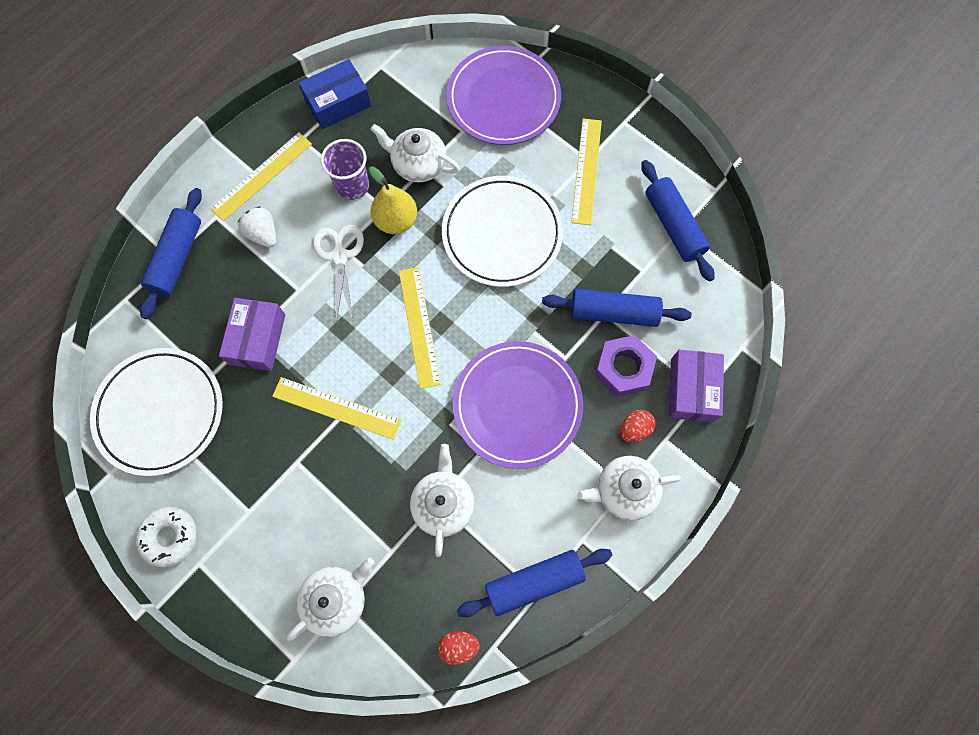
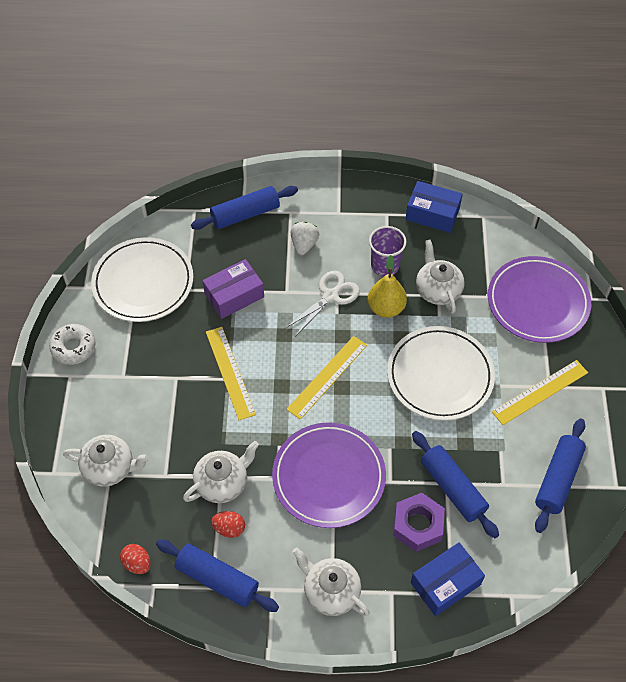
camera: 50 degrees right, 15 degrees down
yellow ruler [210,132,312,221] -> none
red egg [620,410,655,442] -> red egg moved to [211,511,245,538]
purple box [669,350,724,423] -> blue box [411,542,485,616]

